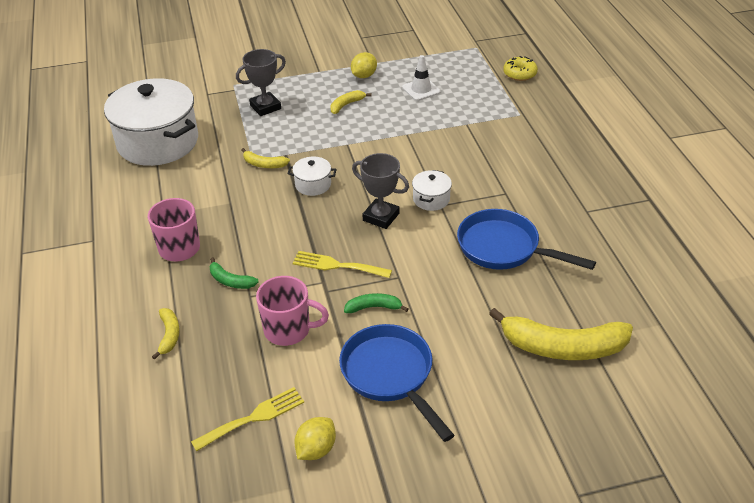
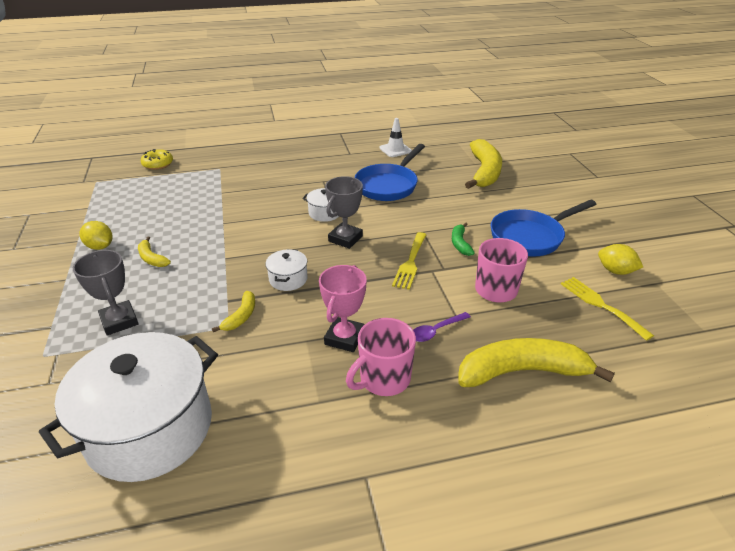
camera: 90 degrees left, 5 degrees down
yellow banana [152,308,180,360] -> yellow banana [458,338,615,387], size x2.12
green banana [210,257,259,289] -> purple spoon [413,312,471,342]
white traffic cone [402,55,441,101] -> white traffic cone moved to [379,118,412,157]
none -> pink trophy [319,265,367,352]

